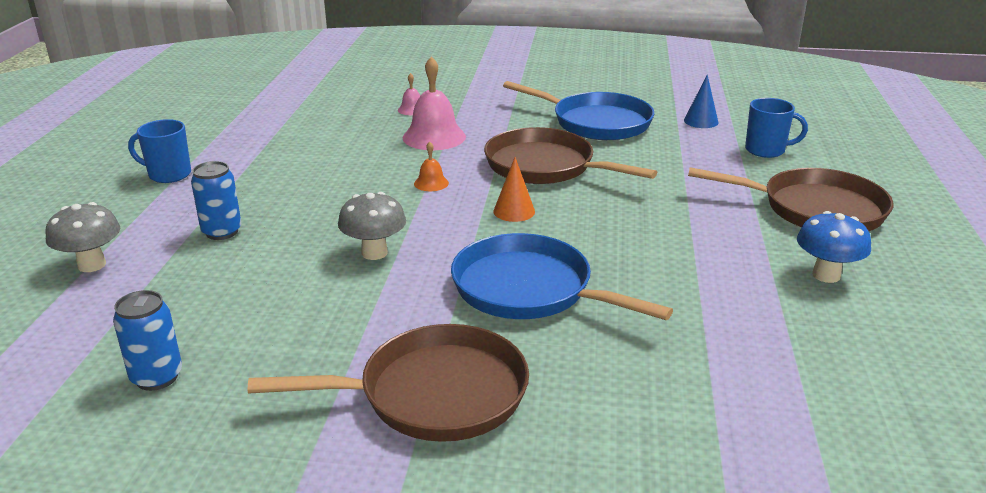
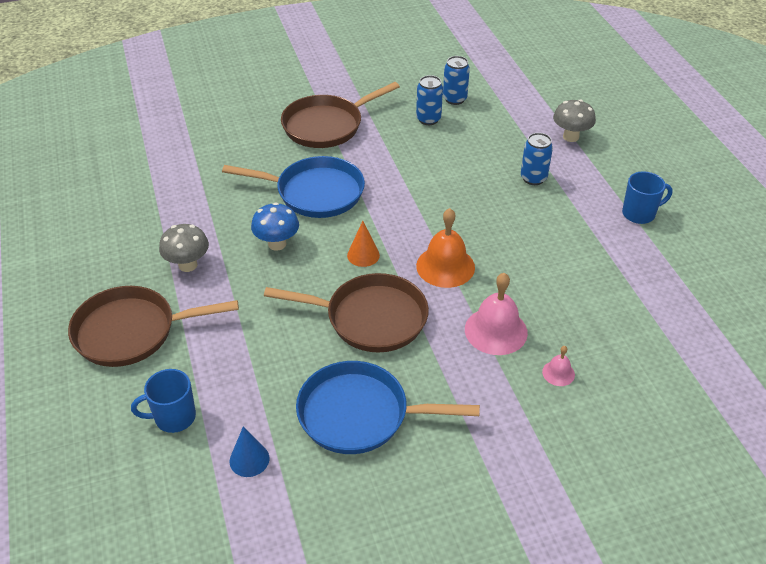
camera: 155 degrees right, 15 degrees up
grey mushroom [338,192,406,260] -> grey mushroom moved to [159,224,209,272]
orange bell [414,142,449,191] -> orange bell [416,208,475,288], size x2.03
blue mushroom [797,211,871,283] -> blue mushroom moved to [251,203,299,251]
none -> blue can [416,75,443,125]

